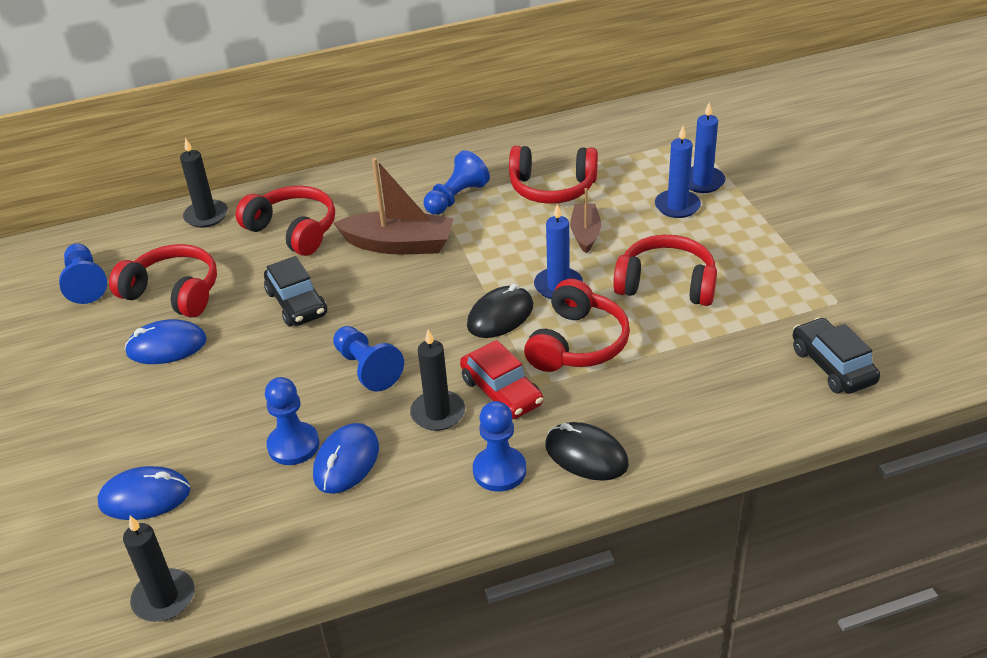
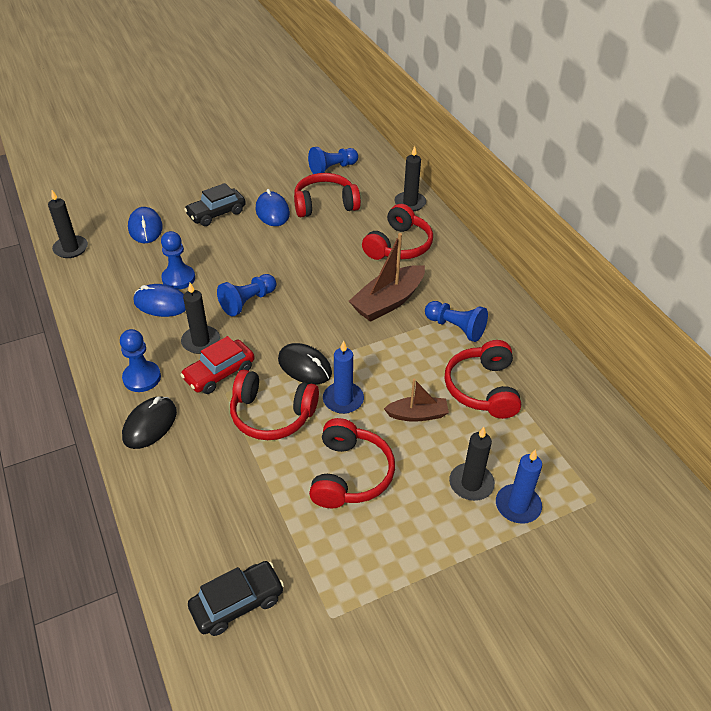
camera: 80 degrees right, 5 degrees up
red headphones [109,244,217,318] -> red headphones turned 120 degrees counterclockwise [294,173,361,218]
black car [264,256,327,327] -> black car moved to [184,183,246,226]
brown boat [334,158,454,255] -> brown boat turned 45 degrees clockwise [349,233,425,322]
blue candle [655,126,701,218] -> black candle [449,427,495,501]

